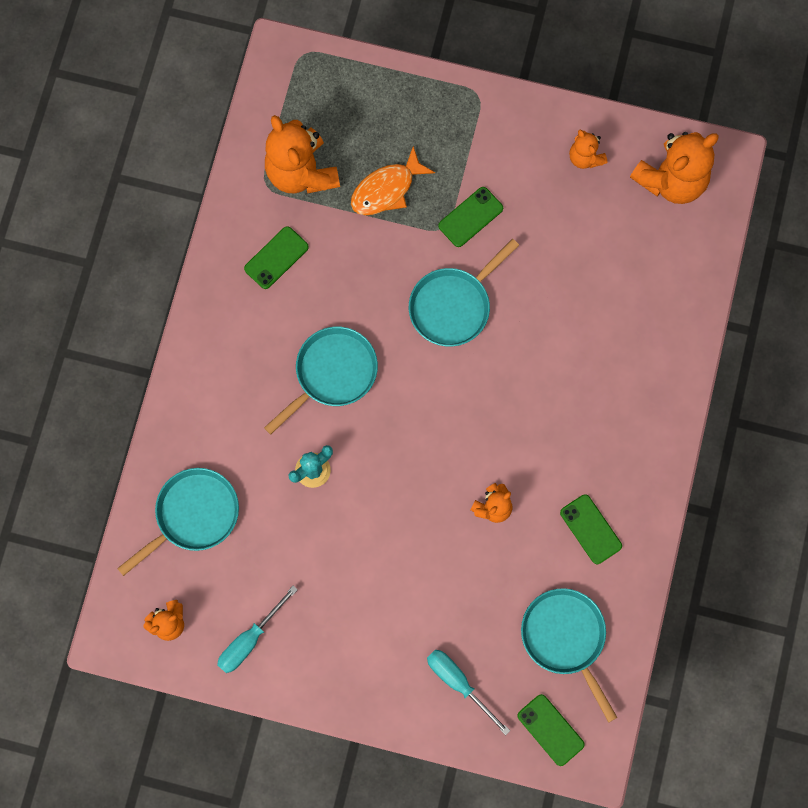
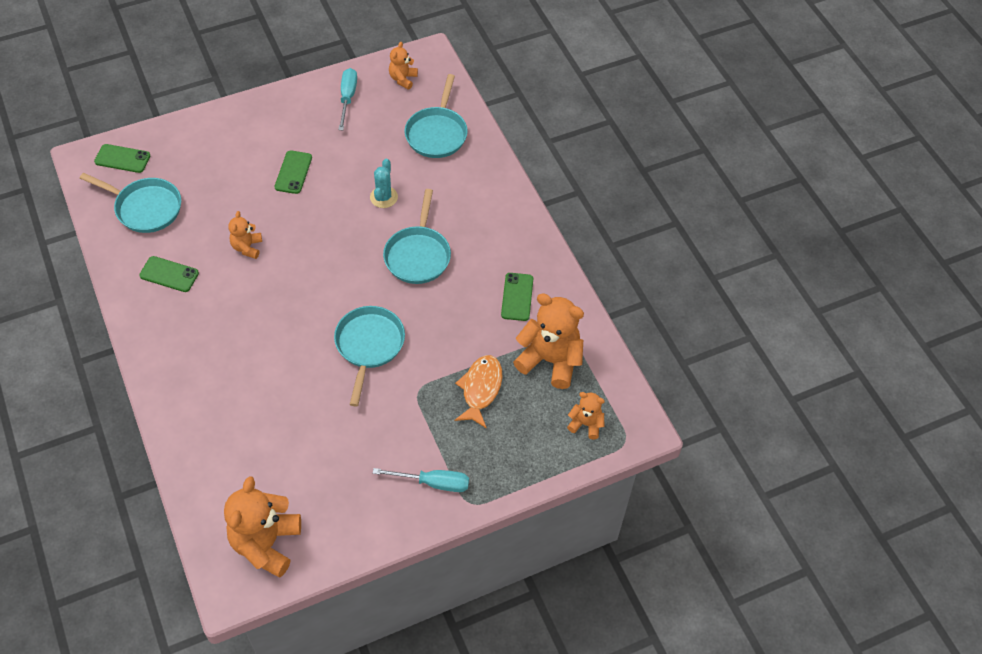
camera: 140 degrees right, 20 degrees down
turquoise screwdriver [427,649,510,735] -> turquoise screwdriver moved to [373,468,469,492]
green phone [438,187,503,247] -> green phone moved to [275,151,312,194]
orange teddy bear [569,130,607,169] -> orange teddy bear moved to [567,392,605,440]

